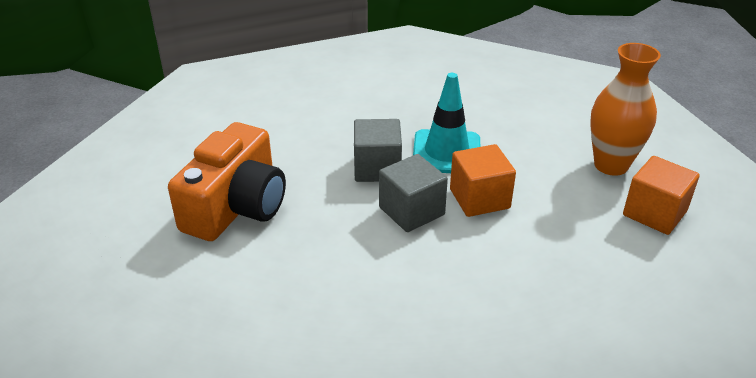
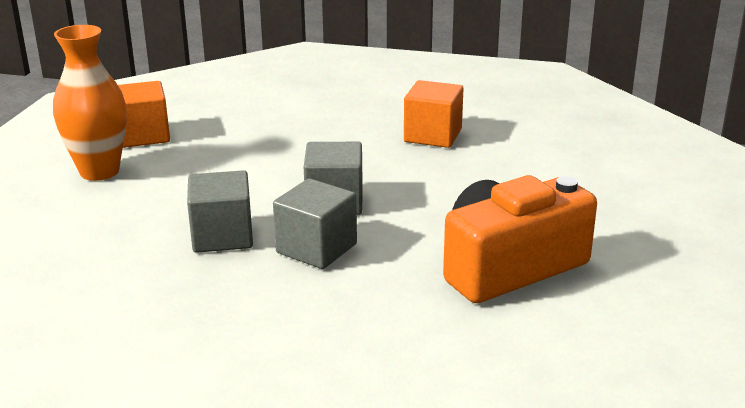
camera: 145 degrees left, 10 degrees down
turquoise traffic cone [413,73,480,173] -> grey cube [187,170,253,253]
orange cube [450,144,516,217] -> orange cube moved to [404,80,464,148]

